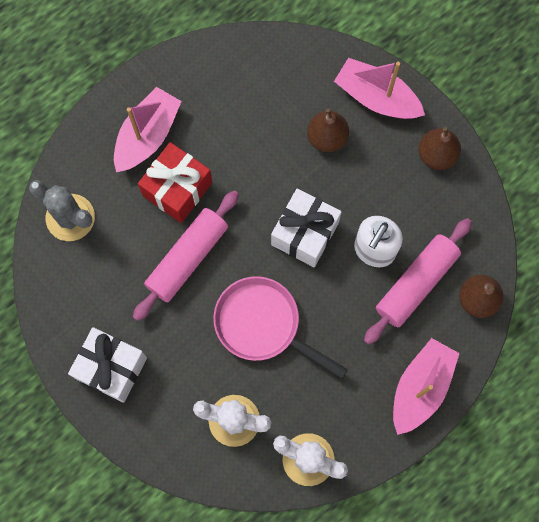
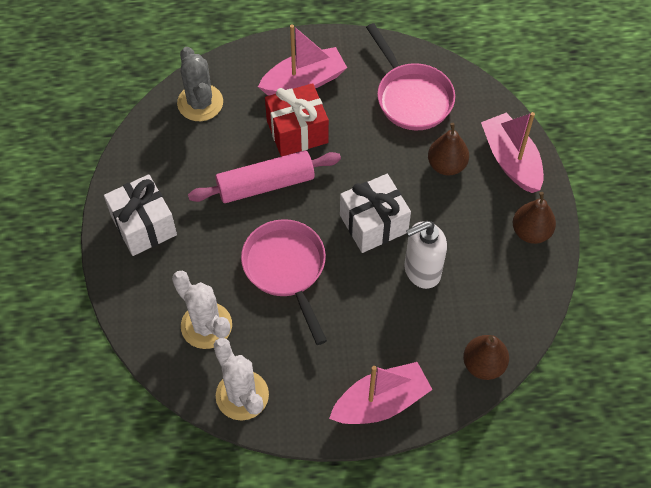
camera: 35 degrees right, 15 degrees down
pink rolling pin [364,218,472,345] -> none
none -> pink pan [366,23,455,130]

